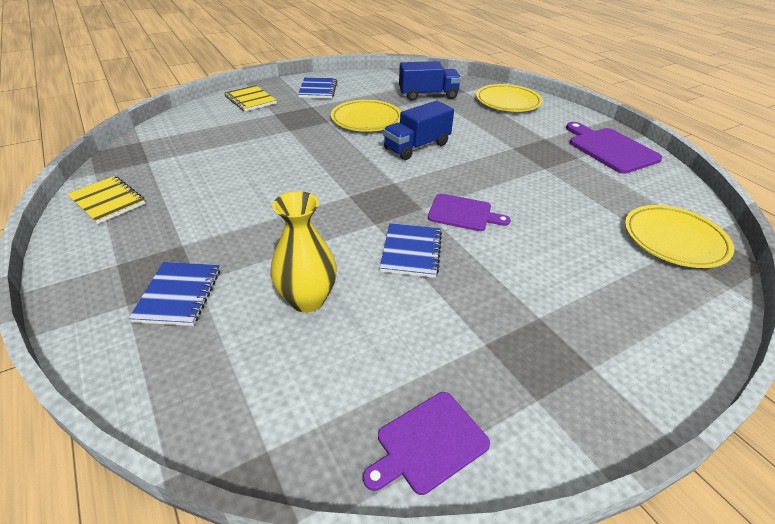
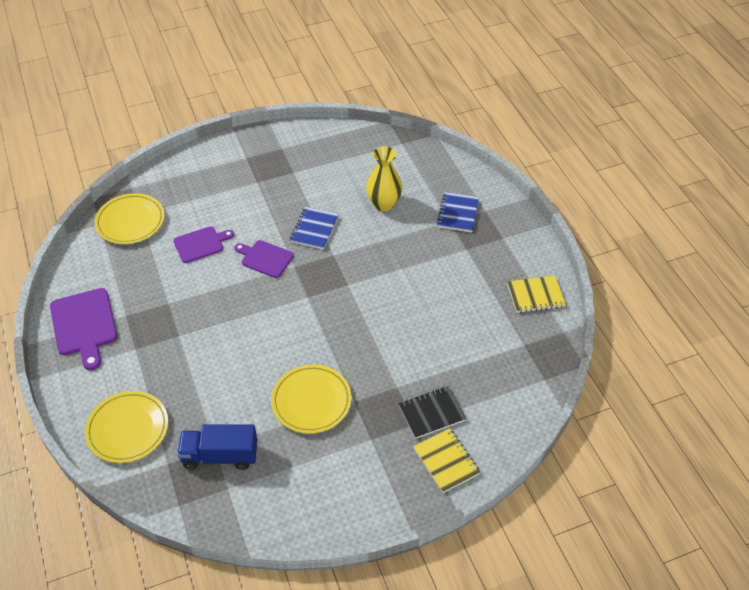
camera: 170 degrees left, 10 degrees up
yellow notebook [67,176,146,224] -> yellow notebook turned 60 degrees counterclockwise [507,276,566,313]
blue notebook [298,77,337,98] -> none
purple cutting board [363,392,490,495] -> purple cutting board moved to [173,226,234,263]
blue truck [383,101,454,160] -> none
none -> black notebook [399,386,466,439]

